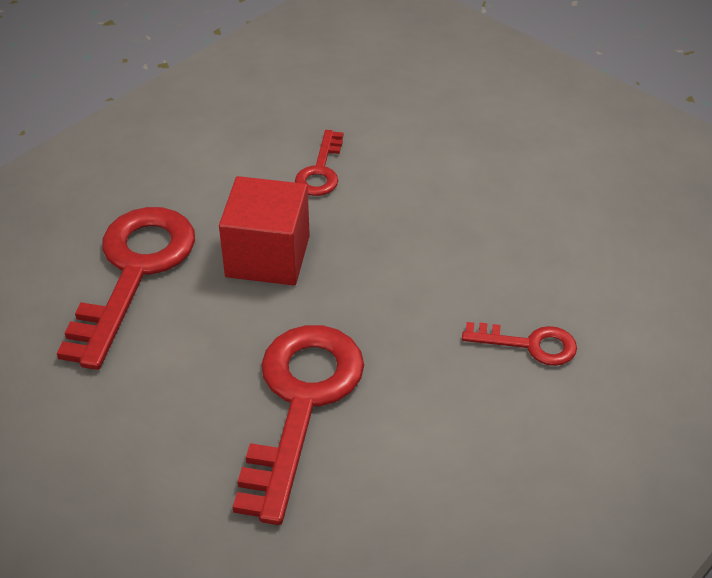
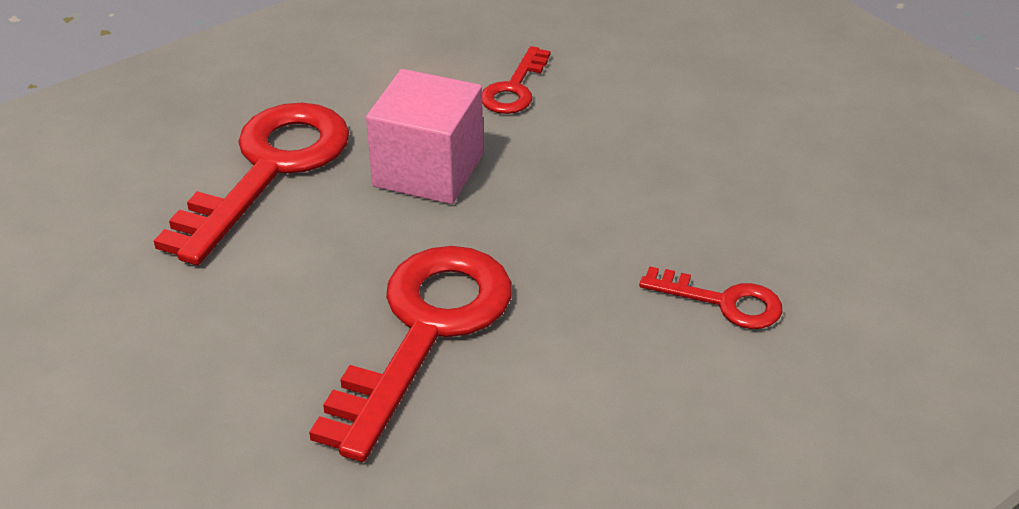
camera: 10 degrees right, 5 degrees down
red cube [219,176,310,285] -> pink cube [366,69,483,204]

